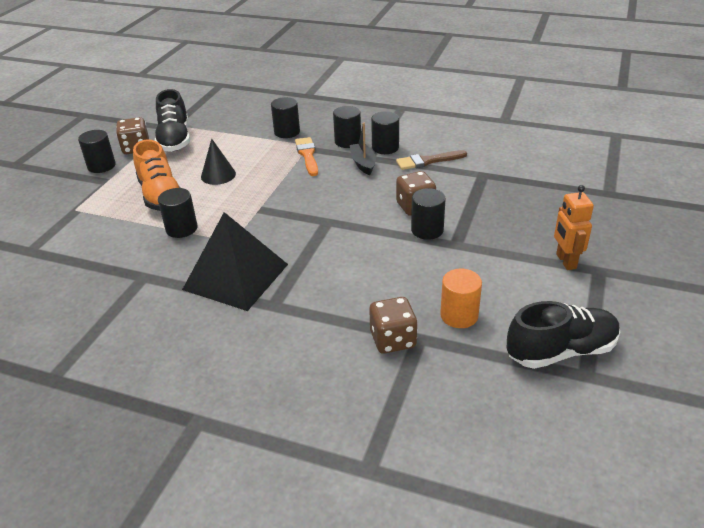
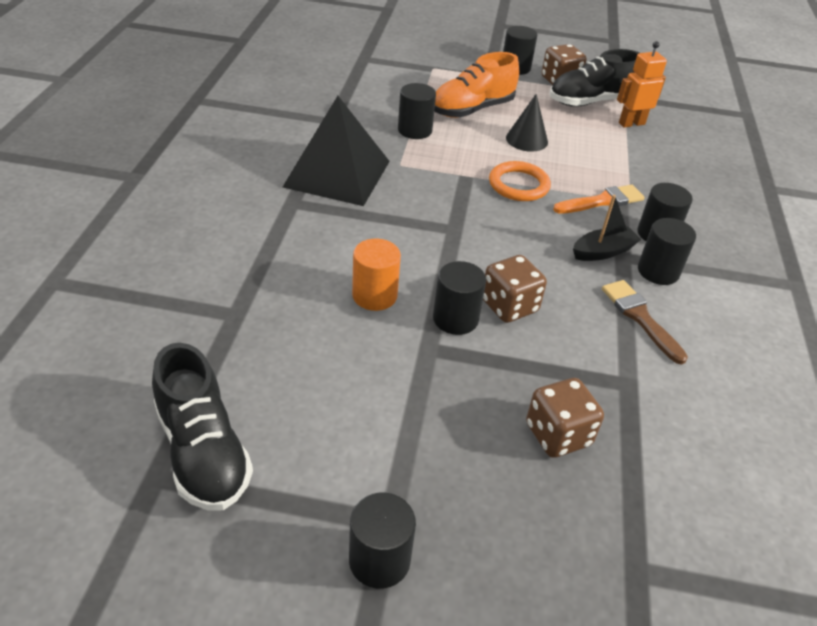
camera: 75 degrees right, 5 degrees up
black cylinder [271,97,300,138] -> black cylinder moved to [349,493,416,589]
brown dice [369,297,418,354] -> brown dice moved to [526,378,604,458]
orange cylinder [440,269,482,328] -> orange cylinder moved to [352,239,401,311]
orange robot [554,185,594,270] -> orange robot moved to [617,41,667,128]
none -> orange ring [489,161,551,201]

